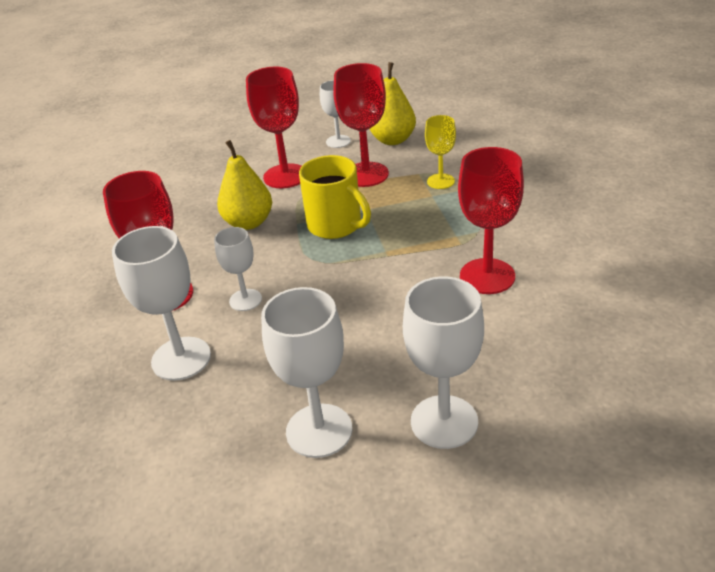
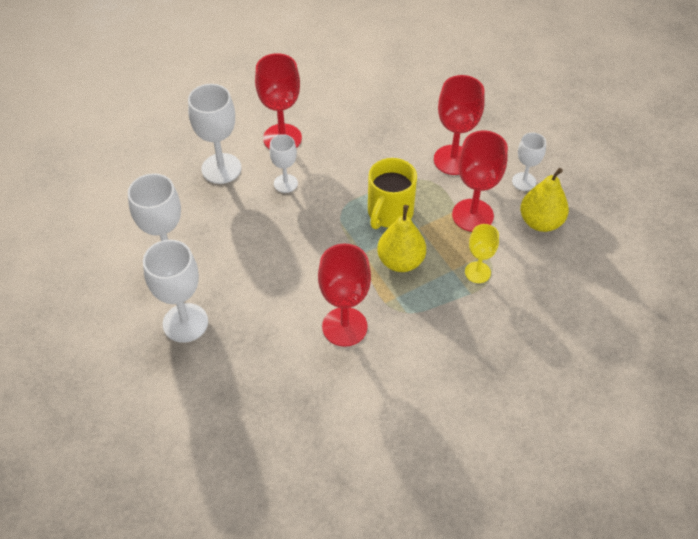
camera: 70 degrees right, 15 degrees up
yellow pear [217,140,272,230] -> yellow pear moved to [377,205,426,272]

